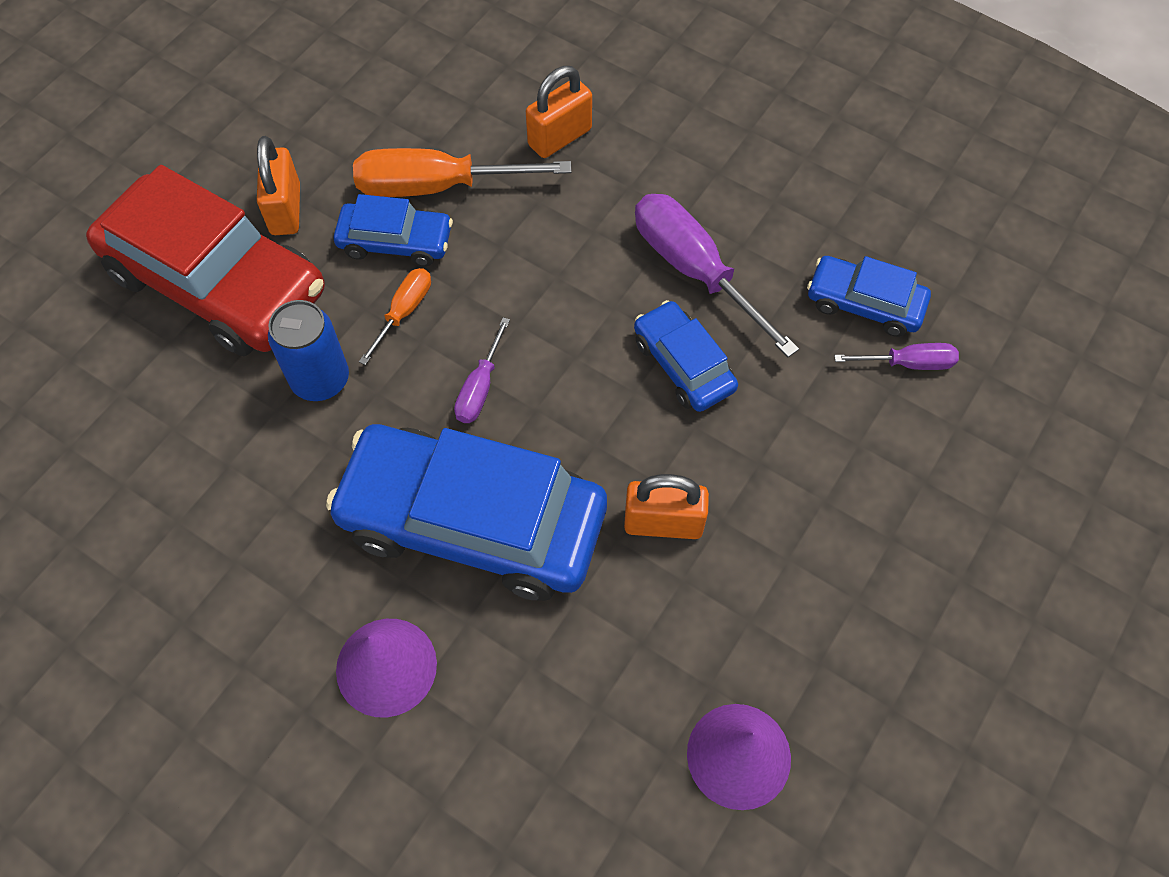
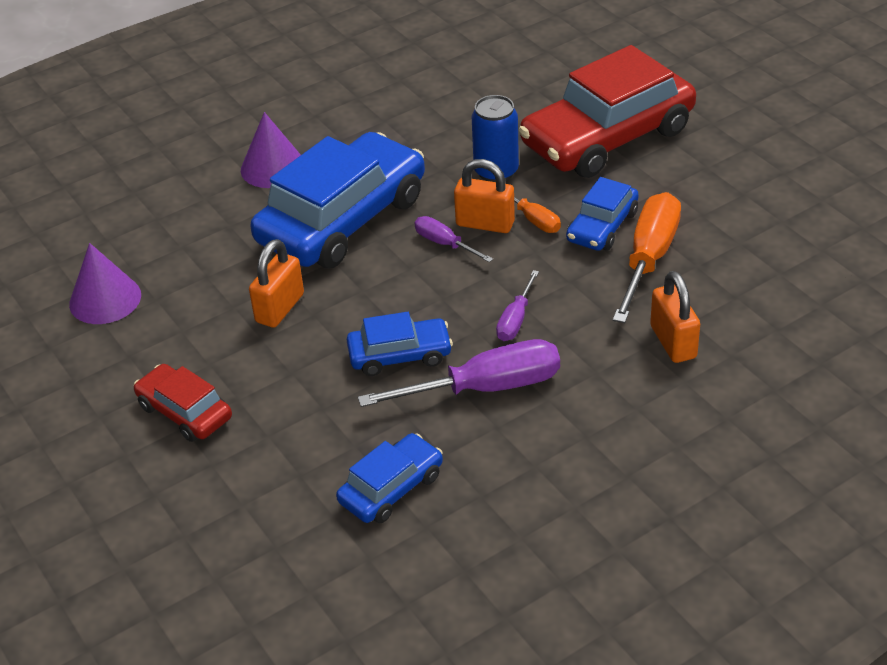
camera: 115 degrees right, 20 degrees down
orange padlock [257,136,300,235] -> orange padlock moved to [454,159,515,233]
purple screwdriver [834,343,959,370] -> purple screwdriver moved to [496,270,539,341]
none -> red car [134,364,232,442]

